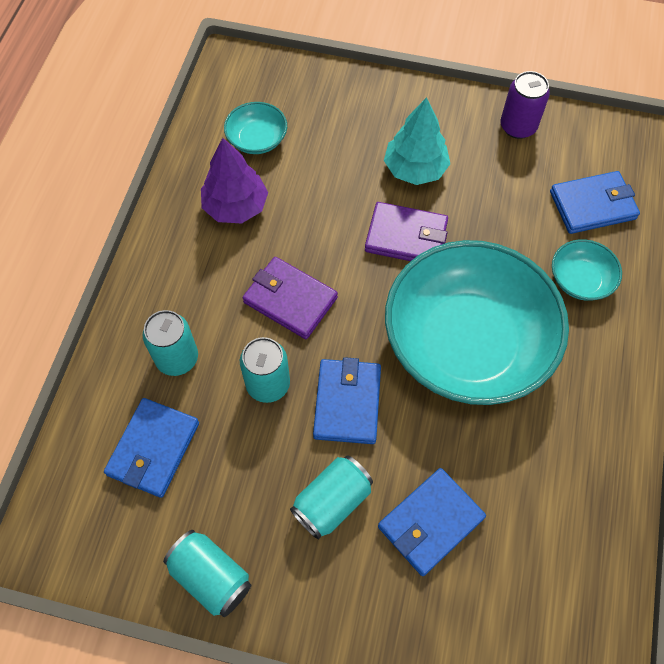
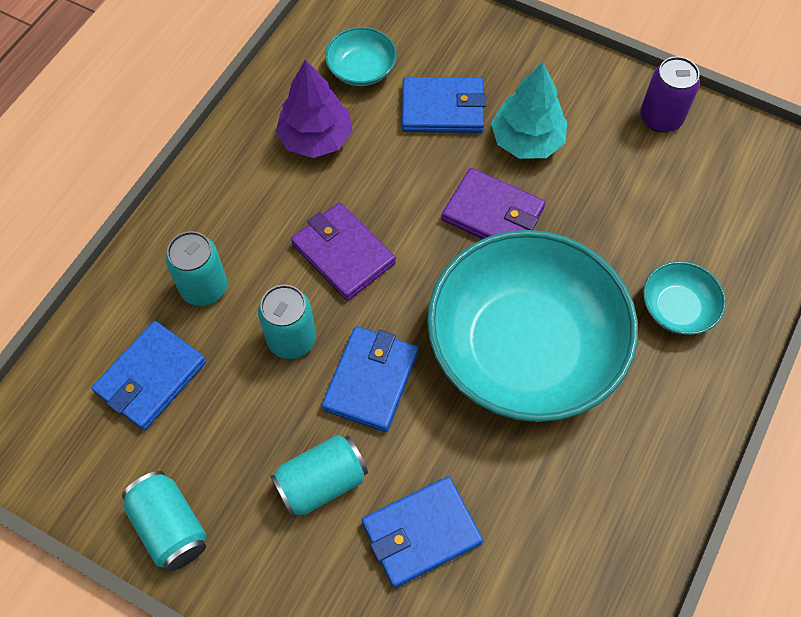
camera: 15 degrees right, 0 degrees up
blue wallet [550,171,640,234] -> blue wallet moved to [402,77,486,133]

